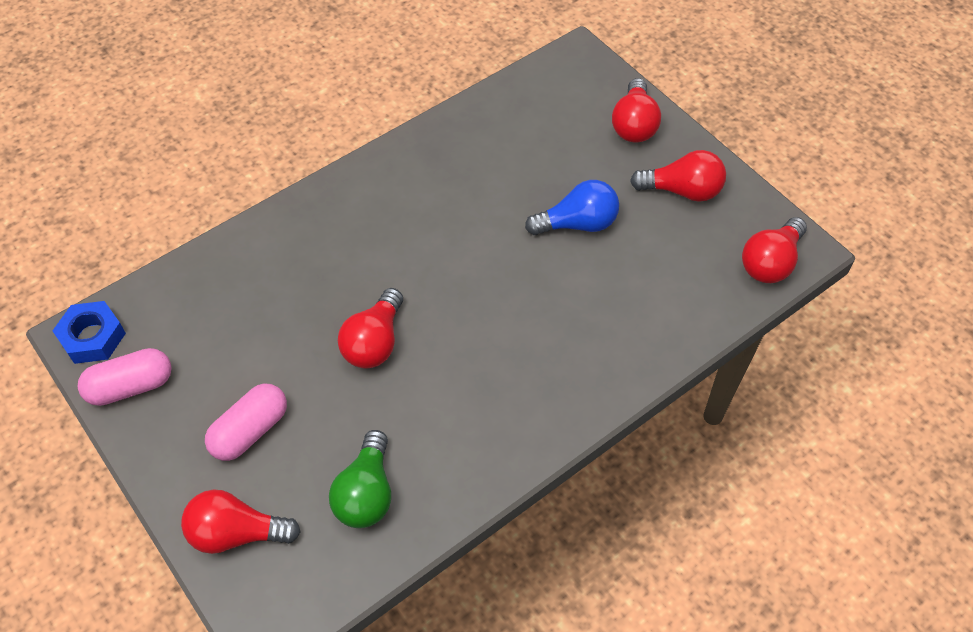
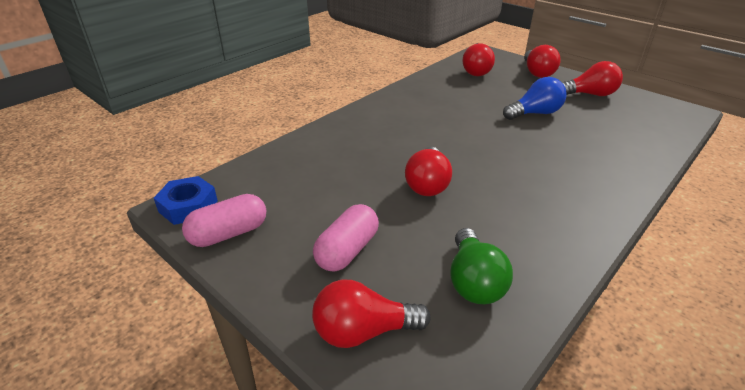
camera: 10 degrees left, 20 degrees down
red light bulb [742,217,807,283] -> red light bulb moved to [463,43,495,76]

